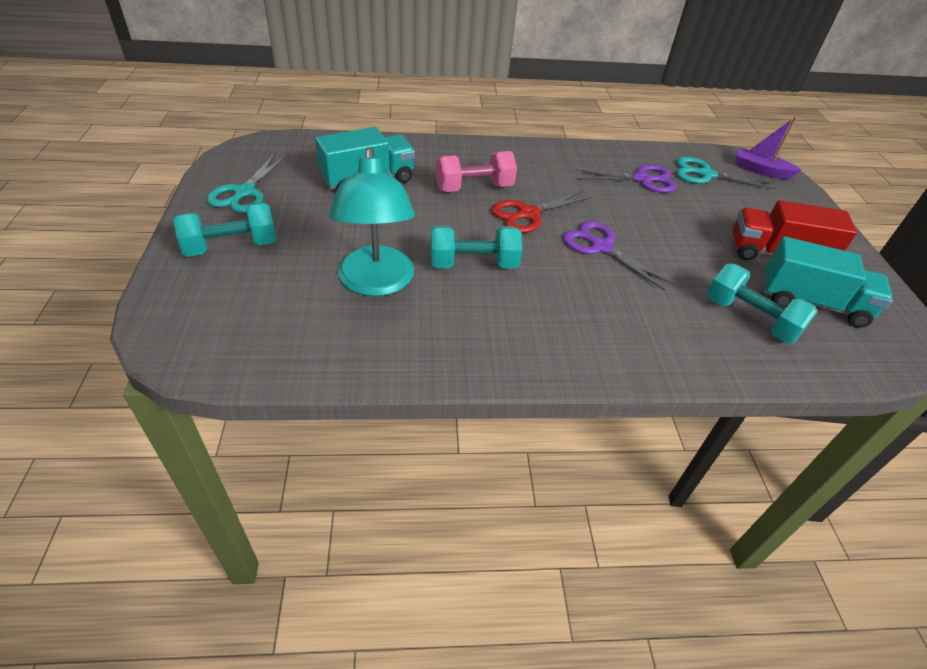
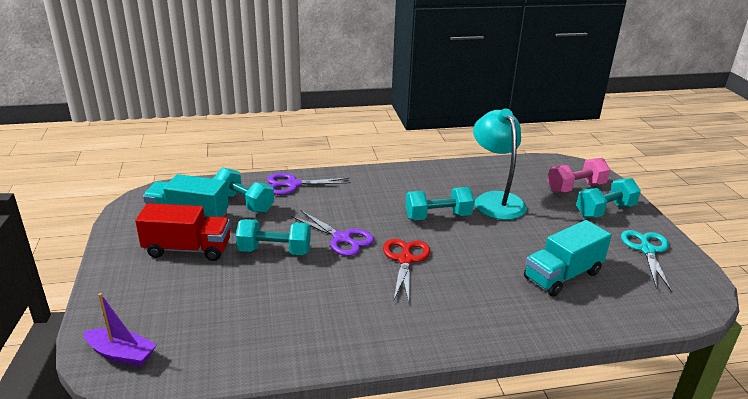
camera: 175 degrees right, 15 degrees down
pink dumbbell [436,151,517,192] -> pink dumbbell moved to [547,158,610,193]
red scissors [491,191,592,233] -> red scissors turned 45 degrees counterclockwise [383,239,430,303]
purple scissors [575,164,677,193] -> purple scissors moved to [267,173,351,195]
turquoise scissors [676,157,777,190] -> none
none -> turquoise dumbbell [236,219,311,255]

